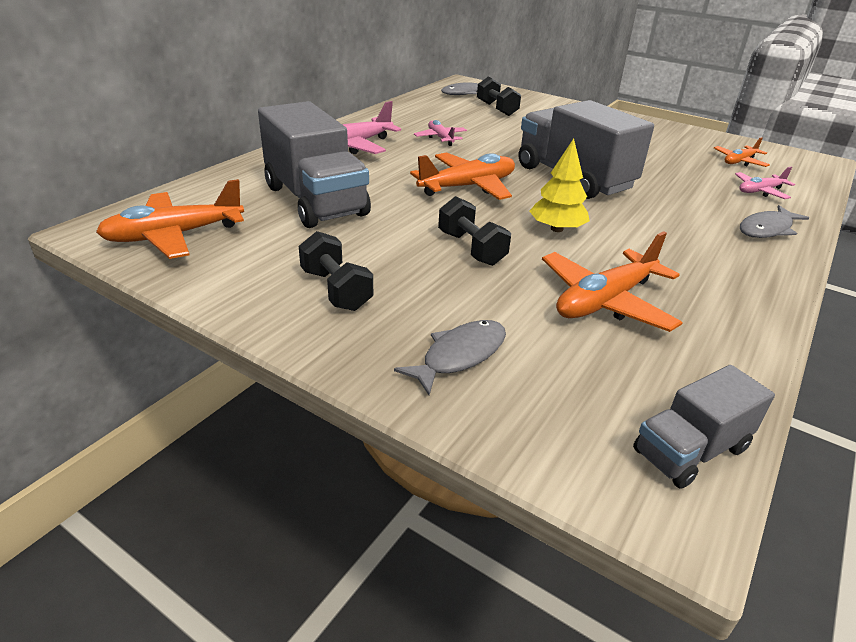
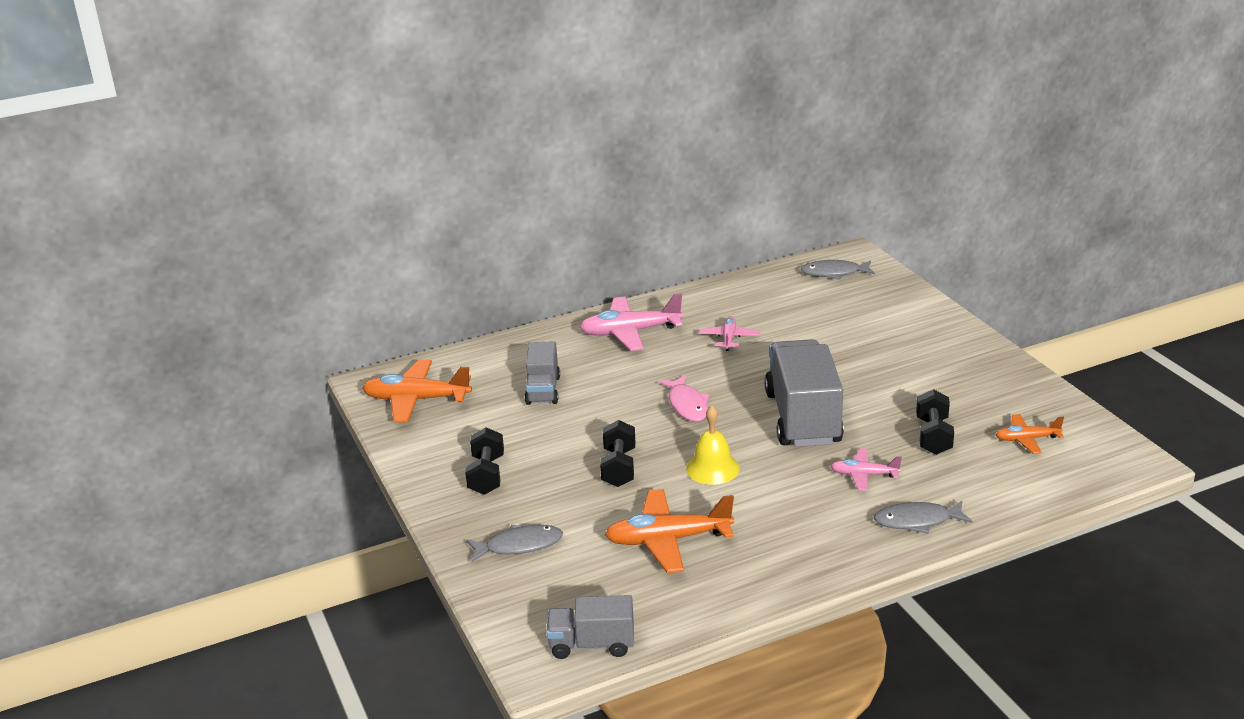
camera: 35 degrees right, 5 degrees down
grey truck [258,101,371,228] -> grey truck [525,341,560,405], size x0.54
orange plane [410,153,515,200] -> pink fish [659,375,709,421]
black dumbbell [477,77,521,116] -> black dumbbell moved to [916,389,954,455]
yellow tree [530,139,590,232] -> yellow bell [686,405,740,485]
pink plane [735,167,795,199] -> pink plane moved to [831,448,902,491]

